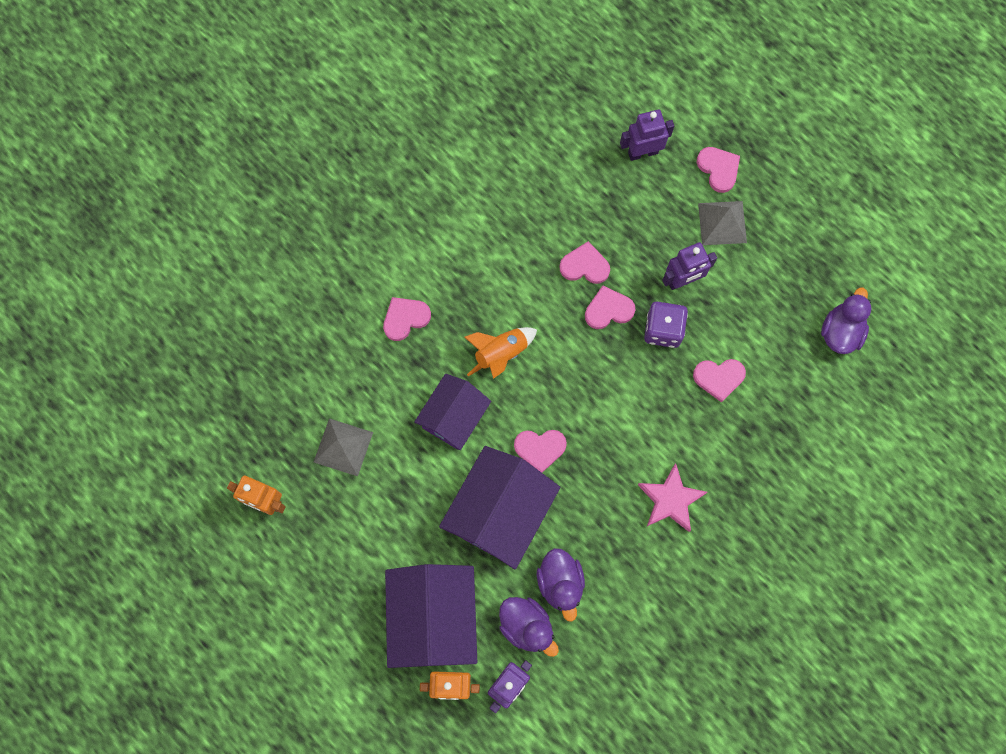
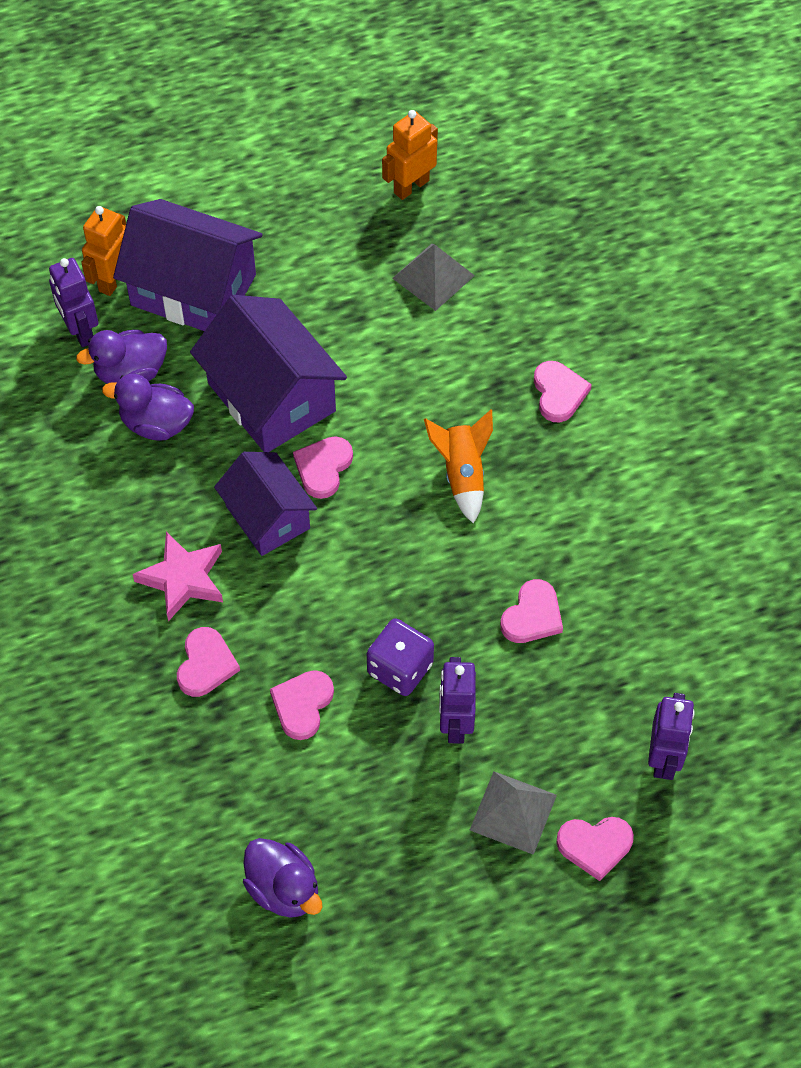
camera: 115 degrees right, 15 degrees down
purple house [414,374,491,450] -> purple house moved to [214,452,317,556]
pink heart [585,286,635,329] -> pink heart moved to [177,627,240,697]

